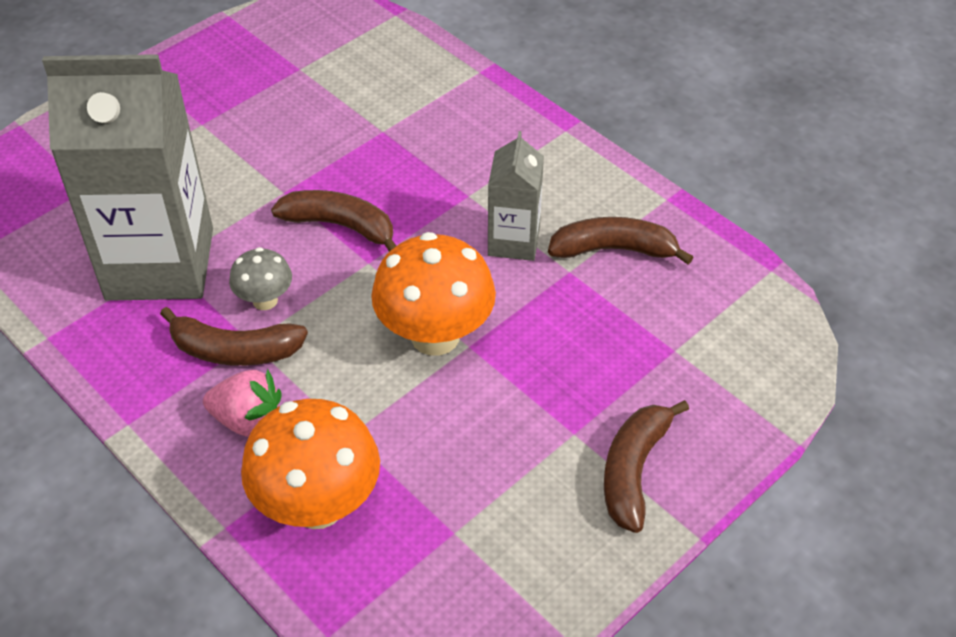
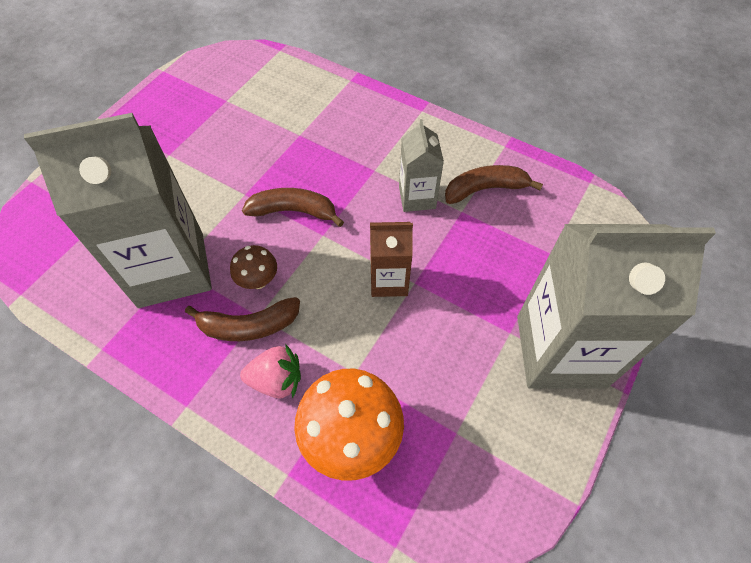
camera: 15 degrees left, 10 degrees up
grey mushroom [229,247,292,310] -> brown mushroom [230,245,277,289]
orange mushroom [371,232,496,356] -> brown carton [370,222,413,297]
brown banana [604,400,689,533] -> grey carton [517,224,716,388]

